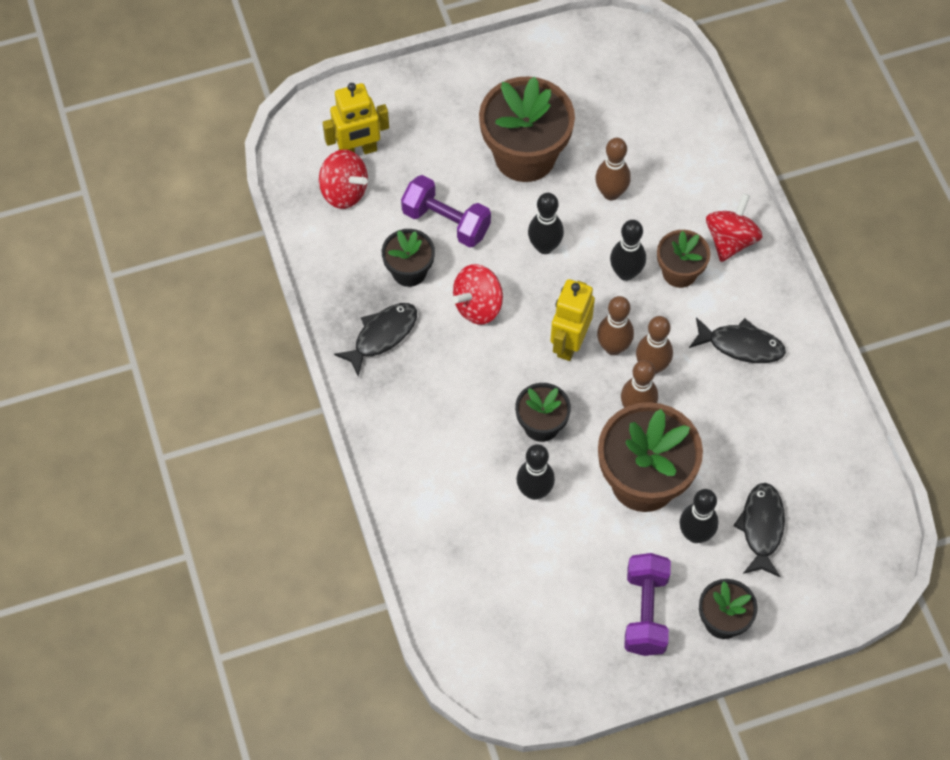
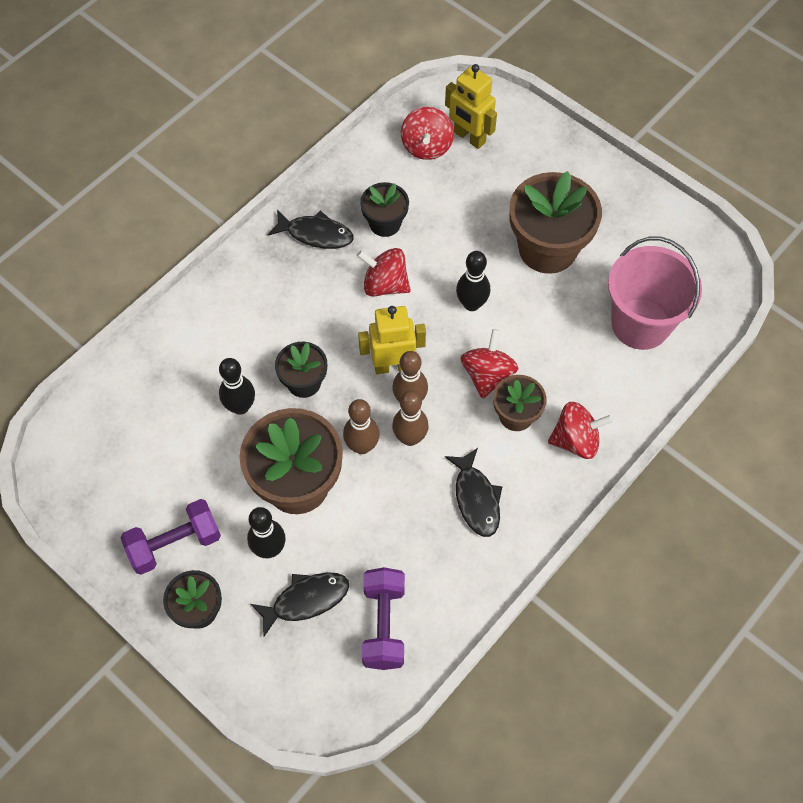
camera: 60 degrees right, 0 degrees up
purple dumbbell [401,175,491,247] -> purple dumbbell moved to [362,567,405,670]
brown bowling pin [595,138,631,200] -> none
black bowling pin [610,220,646,281] -> red spinning top [461,329,519,399]
none -> pink bucket [608,237,702,350]

